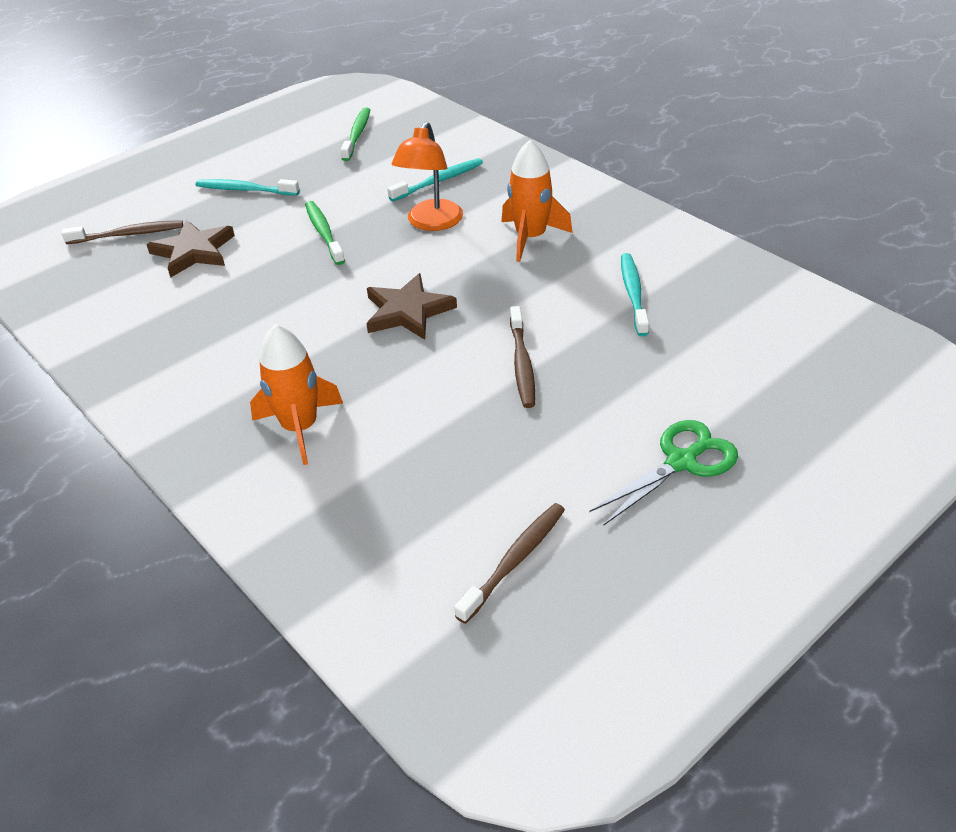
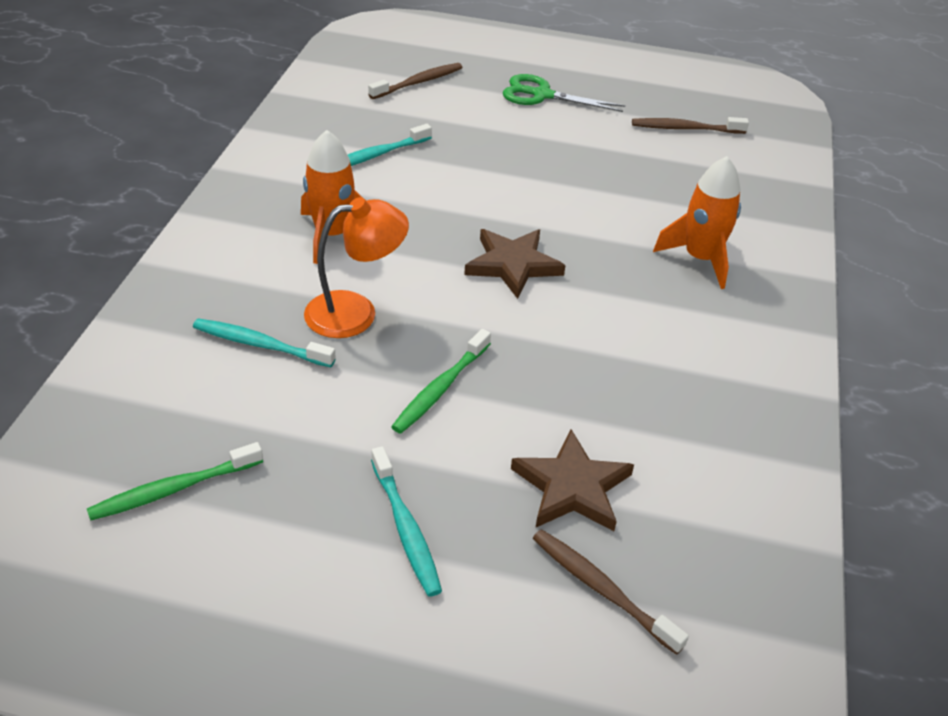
camera: 130 degrees left, 0 degrees up
brown toothbrush [510,306,535,408] -> brown toothbrush moved to [368,63,463,99]

